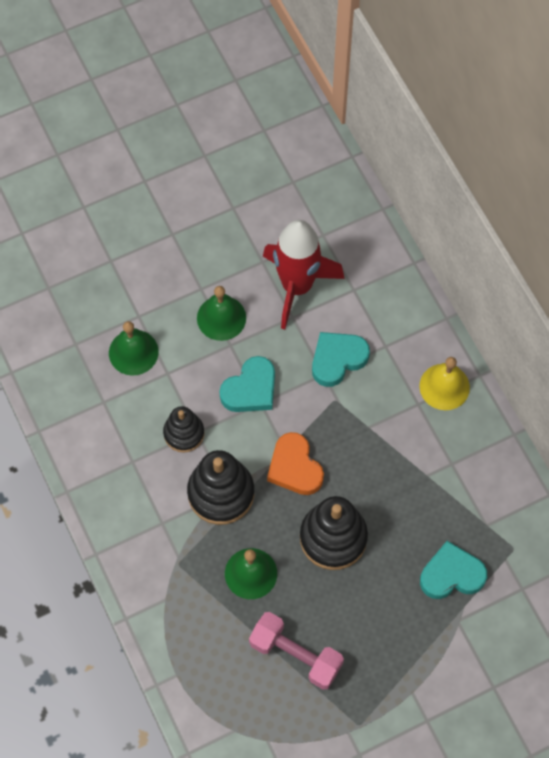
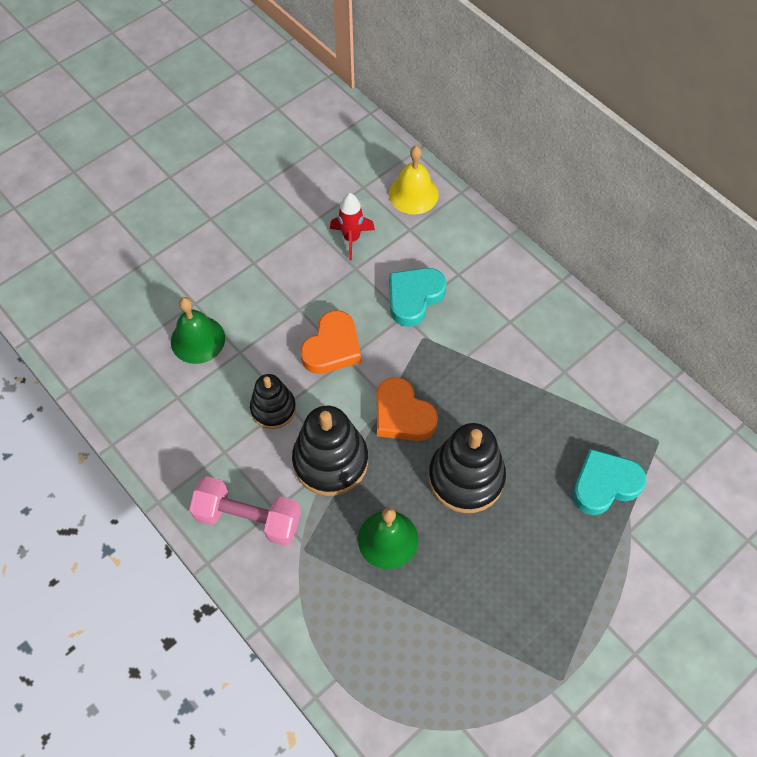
camera: 15 degrees left, 5 degrees down
green bell [197,286,246,341] -> none
turquoise heart [219,356,275,412] -> orange heart [300,310,361,374]
pink dumbbell [249,612,344,690] -> pink dumbbell moved to [189,476,301,546]
red rocket [263,220,345,329] -> red rocket [330,193,375,260], size x0.51
yellow bell [419,357,470,410] -> yellow bell moved to [389,146,439,215]

